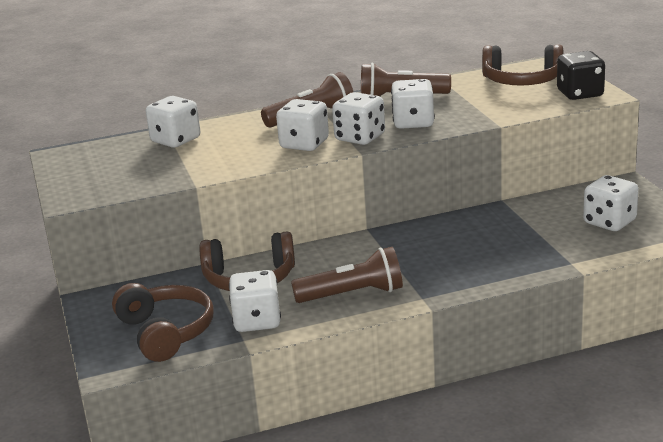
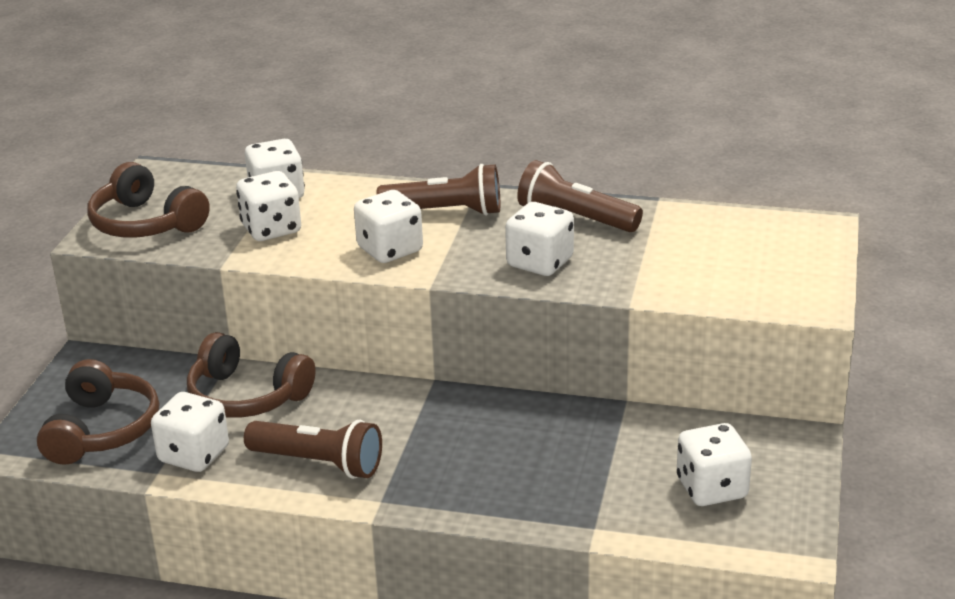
camera: 30 degrees right, 5 degrees up
white dice [332,92,385,145] -> white dice moved to [236,171,301,241]
brown headphones [482,44,563,86] -> brown headphones moved to [88,162,210,237]
black dice [557,51,605,100] -> none

